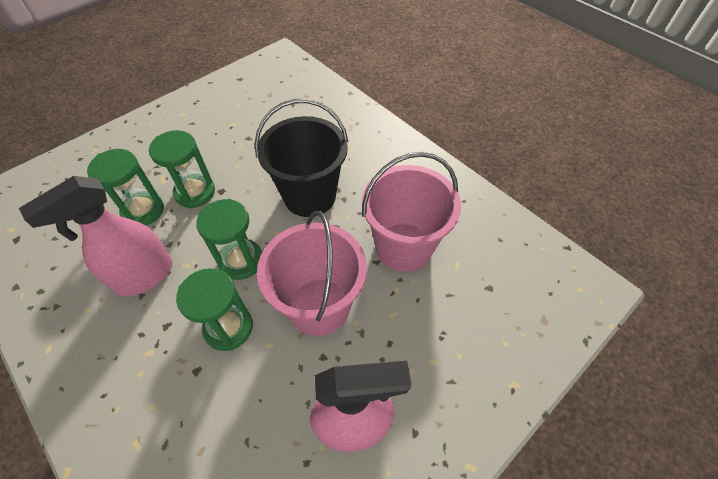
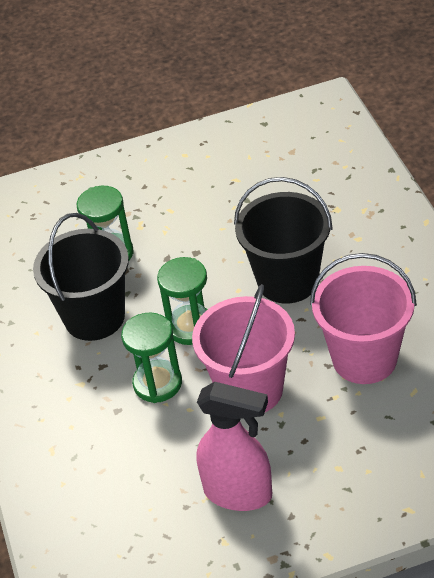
camera: 30 degrees right, 10 degrees down
pink spray bottle [19,176,173,297] -> black bucket [33,213,129,341]
green hourglass [149,130,215,208] -> none

